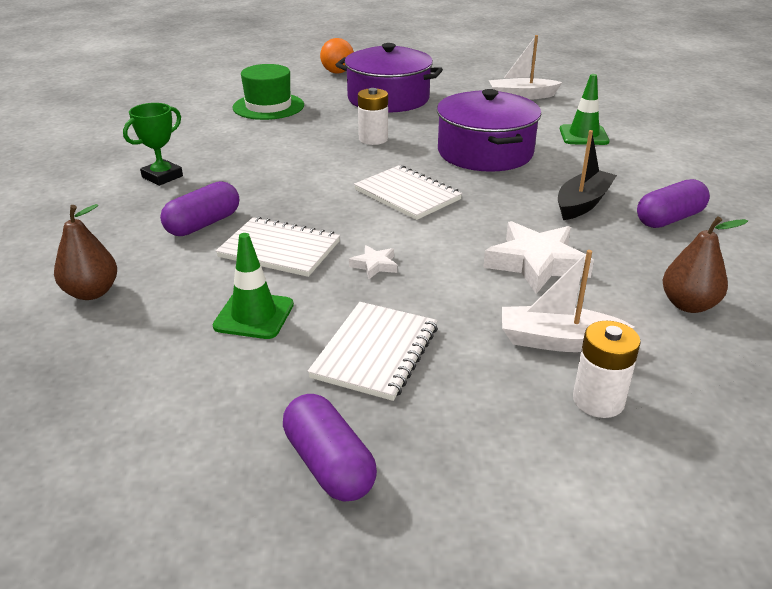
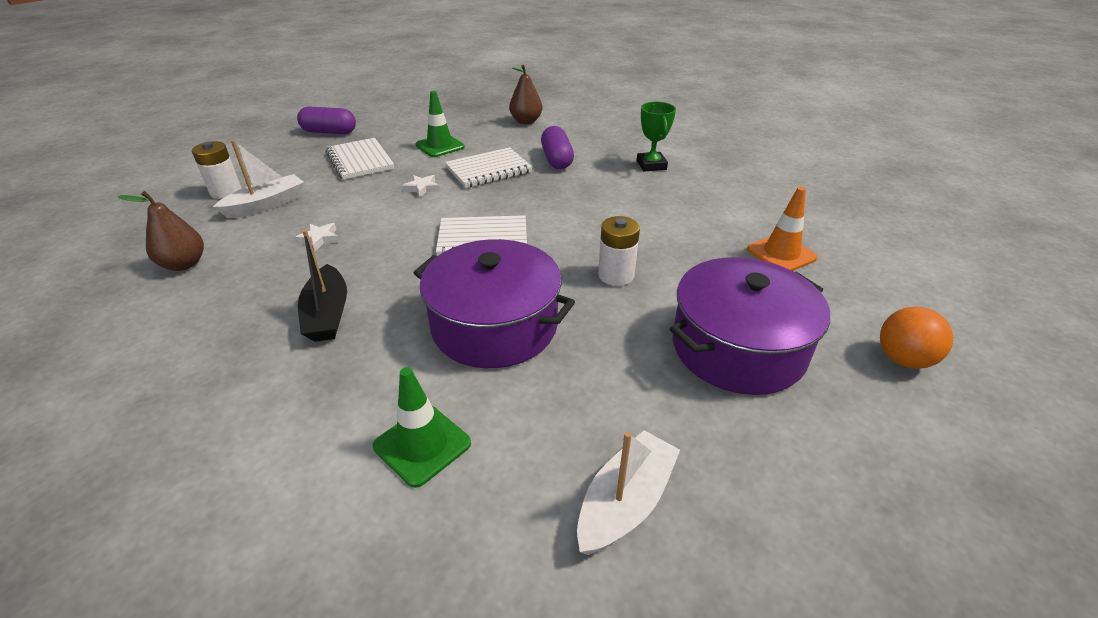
camera: 130 degrees right, 5 degrees up
green hat [233,64,304,120] -> orange traffic cone [747,187,818,271]
white star [483,221,594,294] -> white star [295,223,339,251], size x0.47
purple capsule [637,179,710,228] -> none

